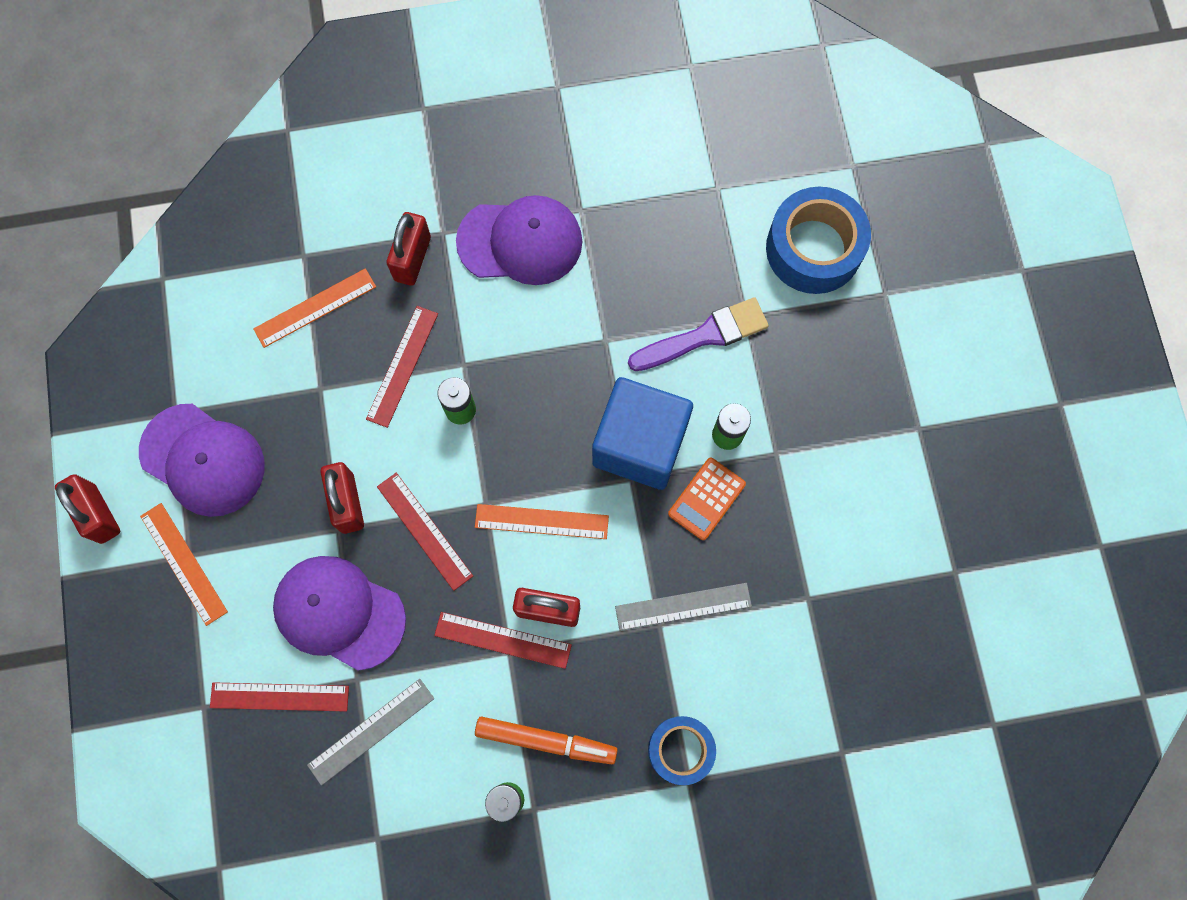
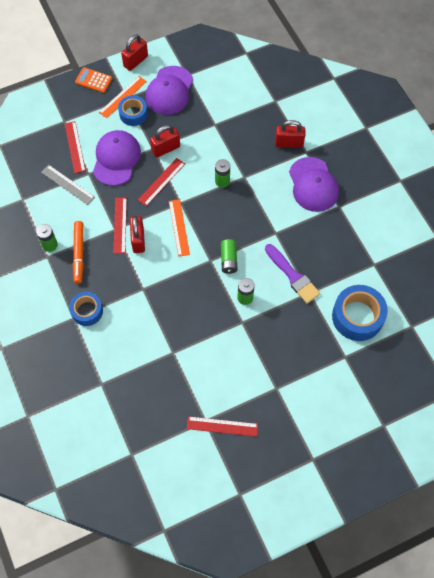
camera: 75 degrees right, 10 degrees down
orange ruler [253,268,376,348] -> none
red ruler [366,306,438,428] -> red ruler moved to [187,416,258,437]
blue cube [592,377,693,490] -> green battery [221,239,238,274]
grey ruler [615,583,752,631] -> none
orange calculator [668,458,746,540] -> orange calculator moved to [75,67,112,93]
none -> blue tape [118,95,148,126]

